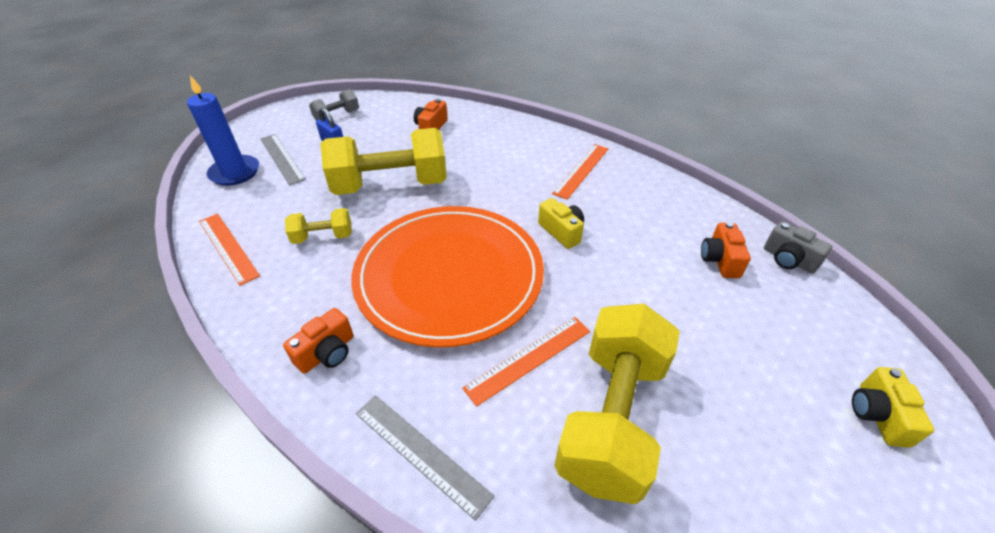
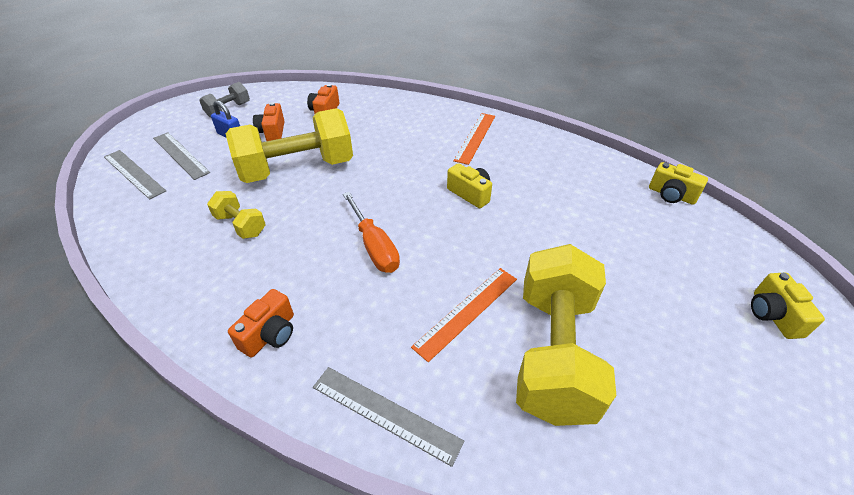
camera: 10 degrees left, 0 degrees up
blue candle [187,75,259,186] -> grey ruler [104,150,166,199]
orange ruler [199,214,260,286] -> none
yellow dumbbell [285,208,352,244] -> yellow dumbbell turned 60 degrees clockwise [207,191,266,239]
orange plate [351,206,544,347] -> orange screwdriver [343,192,400,273]
orange camera [701,222,751,278] -> orange camera moved to [253,102,284,141]
grey camera [764,222,833,274] -> yellow camera [649,162,708,205]

